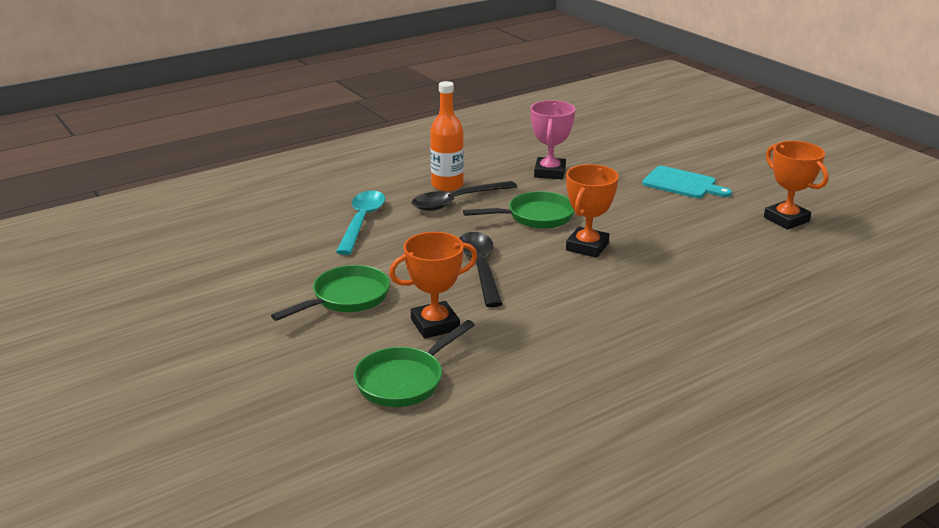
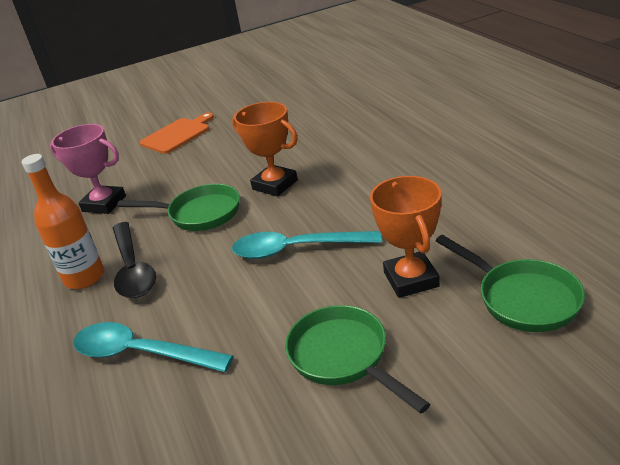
camera: 75 degrees left, 5 degrees up
black spoon [459,232,503,307] -> turquoise spoon [232,231,381,259]
green pan [463,191,575,229] -> green pan turned 105 degrees clockwise [117,184,240,231]
turquoise cutting board [642,166,732,198] -> orange cutting board [140,113,214,154]
orange trophy [764,141,828,229] -> none

